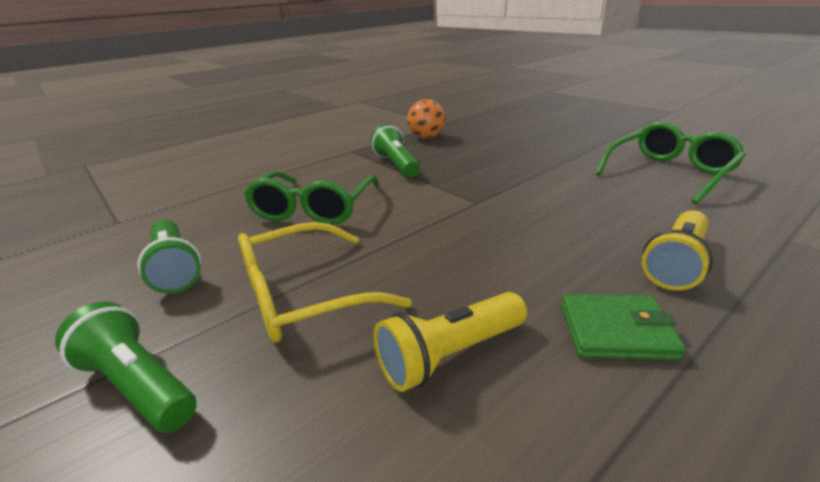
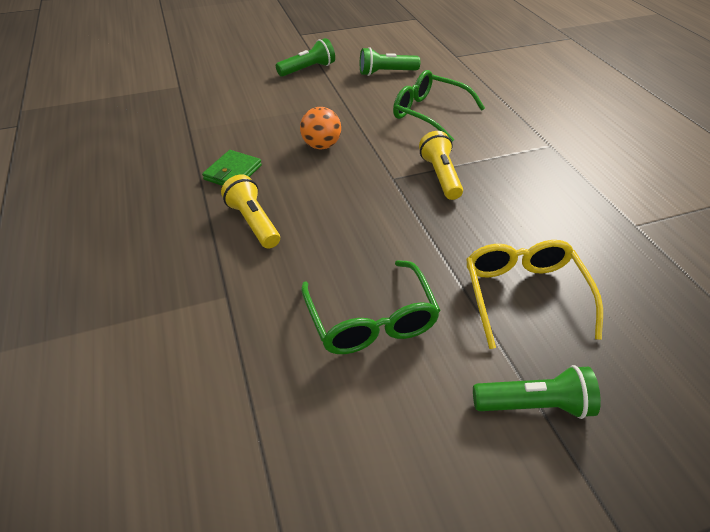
camera: 110 degrees right, 15 degrees up
yellow glasses [238,222,412,343] -> yellow glasses moved to [466,240,603,349]
green flashlight [371,124,420,178] -> green flashlight moved to [473,365,601,419]
yellow flashlight [373,292,527,392] -> yellow flashlight moved to [419,131,463,200]
orange ball [407,99,445,139] -> orange ball moved to [300,107,341,149]

